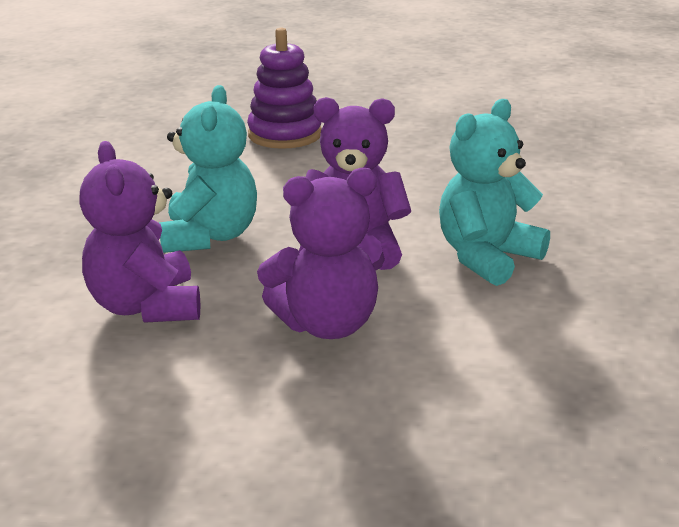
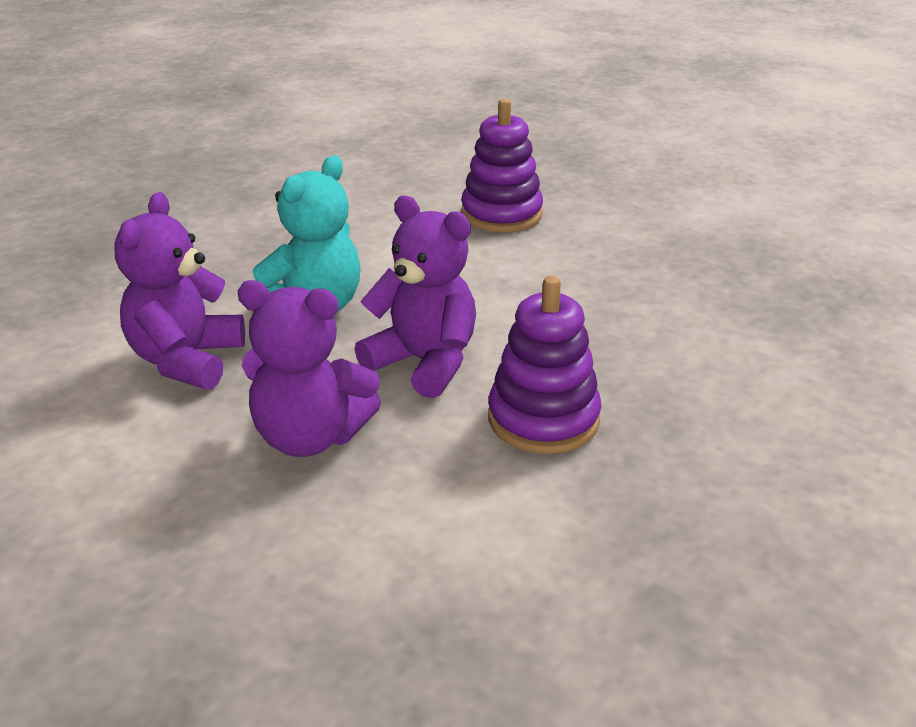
camera: 30 degrees right, 5 degrees up
turquoise teddy bear [439,99,550,286] -> purple stacking toy [488,276,602,454]

